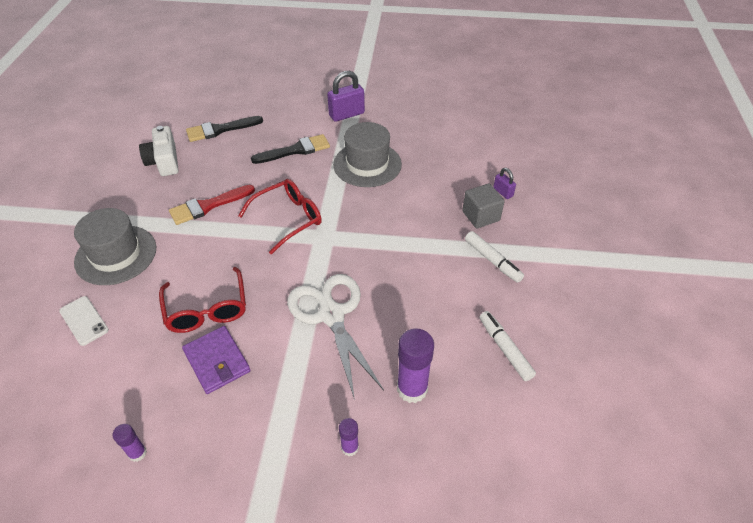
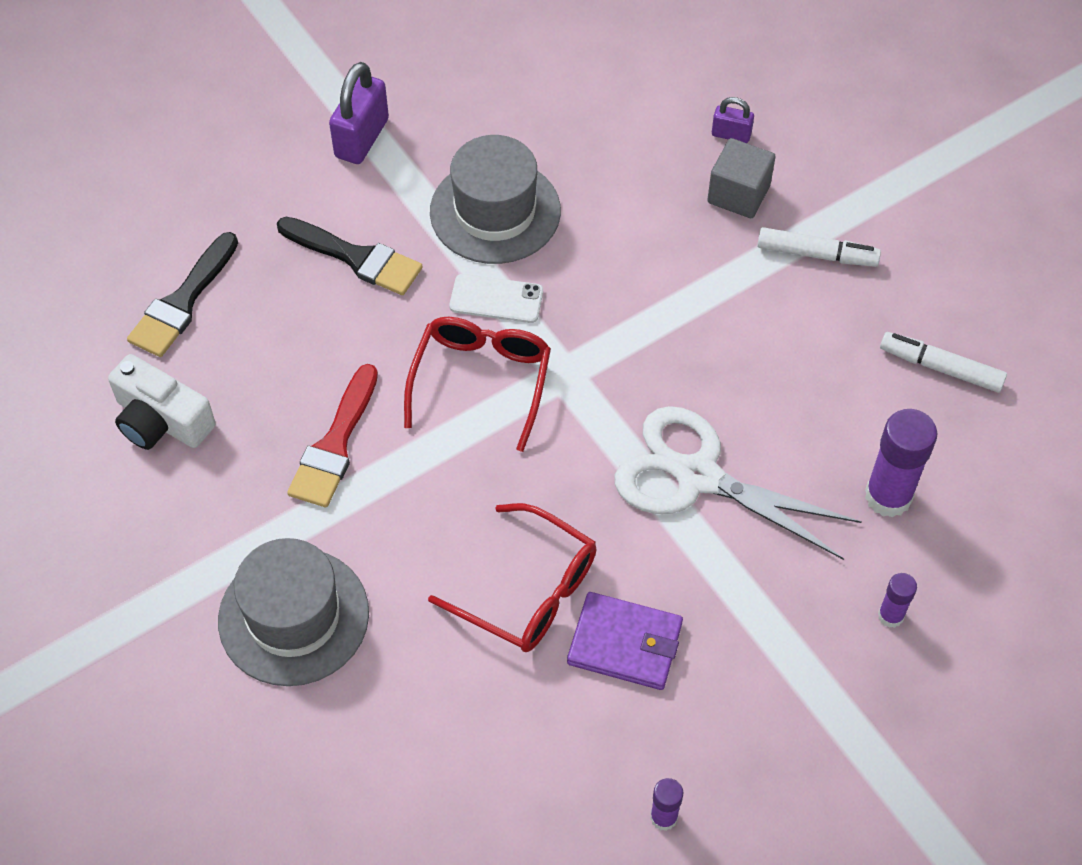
camera: 40 degrees left, 10 degrees up
white phone [59,296,109,346] -> white phone moved to [449,274,543,323]
black brush [251,134,330,164] -> black brush turned 90 degrees clockwise [277,217,422,295]

